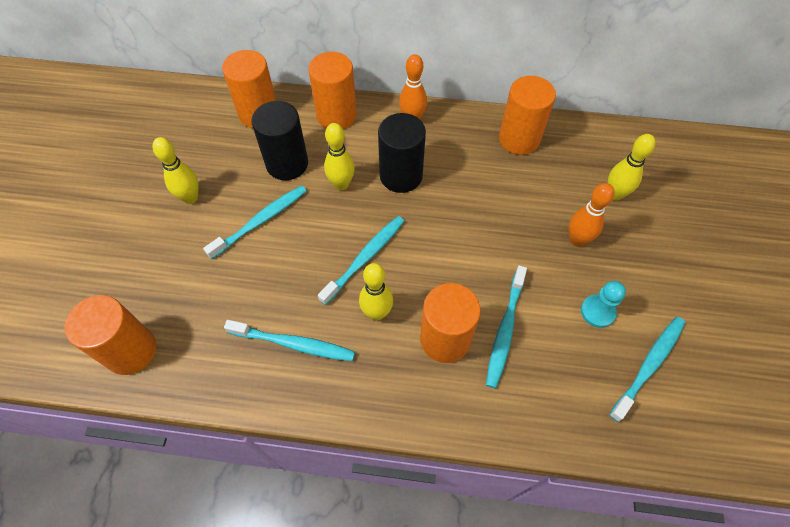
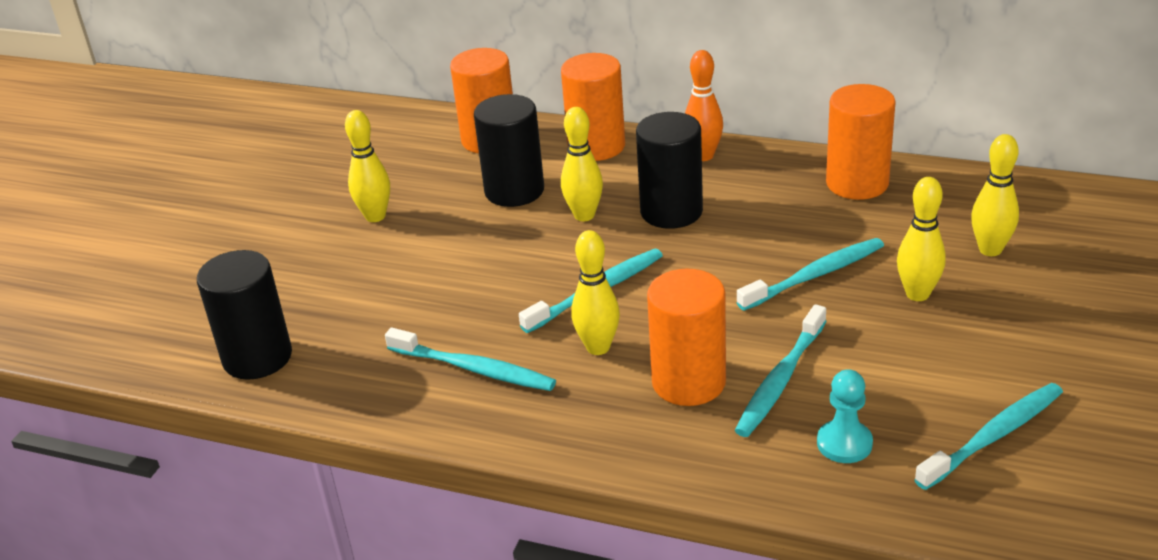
camera: 15 degrees right, 25 degrees down
orange cylinder [65,295,156,375] -> black cylinder [197,250,292,380]
turquoise toothbrush [203,185,306,259] -> turquoise toothbrush moved to [737,238,884,311]
orange bowling pin [569,183,614,247] -> yellow bowling pin [897,177,946,301]
turquoise pawn [581,281,626,328] -> turquoise pawn moved to [817,369,873,463]

